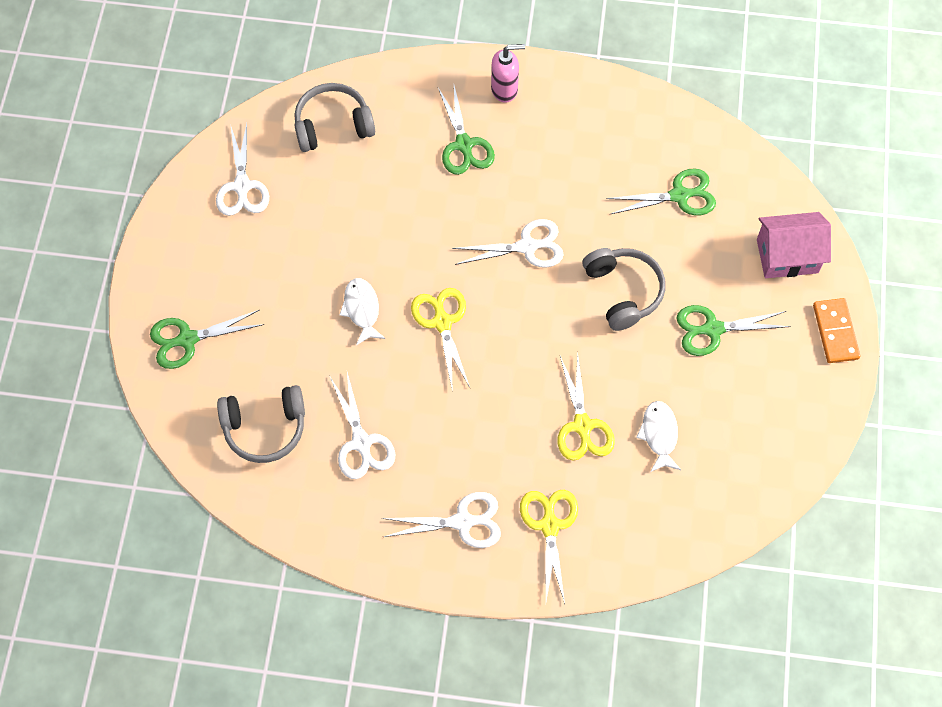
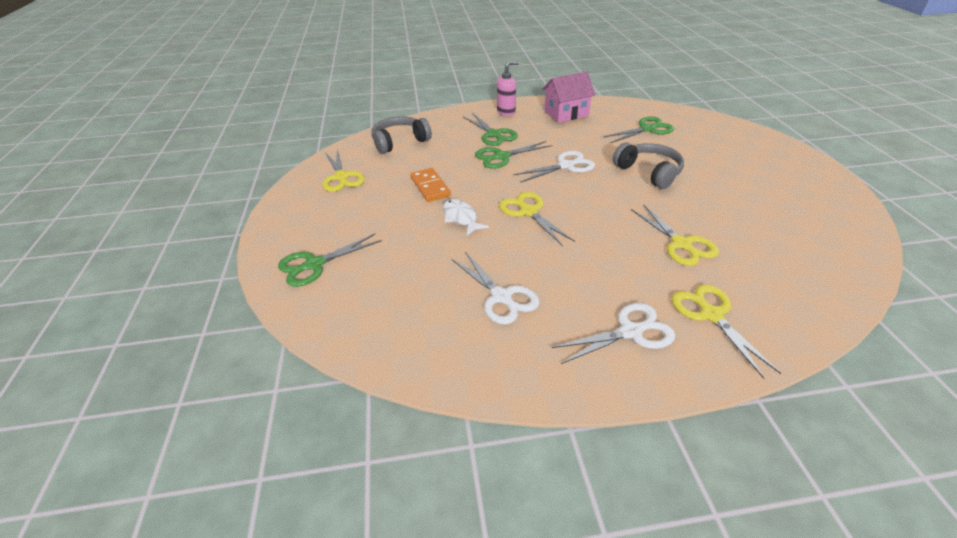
camera: 15 degrees left, 25 degrees down
white scissors [216,123,269,216] -> yellow scissors [323,149,365,192]
grey headphones [217,385,305,463] -> none
white fish [636,401,681,472] -> none
green scissors [676,305,791,356] -> green scissors moved to [475,141,553,169]
pink house [757,212,831,278] -> pink house moved to [542,72,595,123]
orange domino [813,298,861,363] -> orange domino moved to [410,168,451,202]

